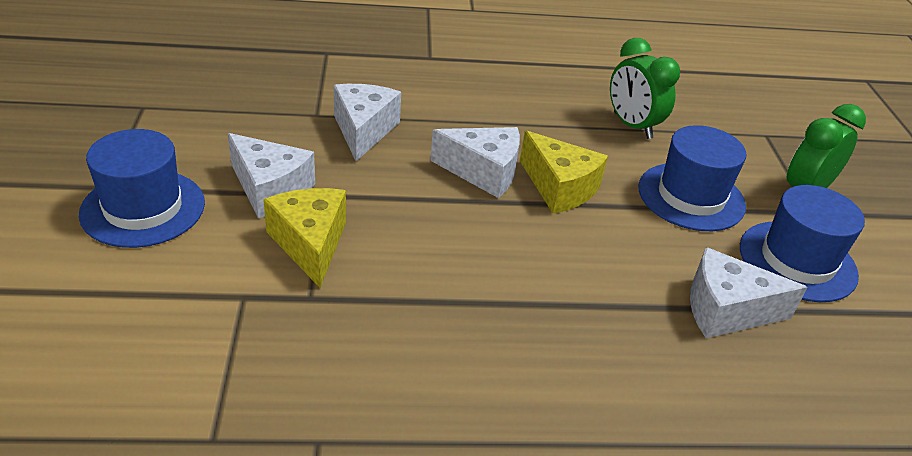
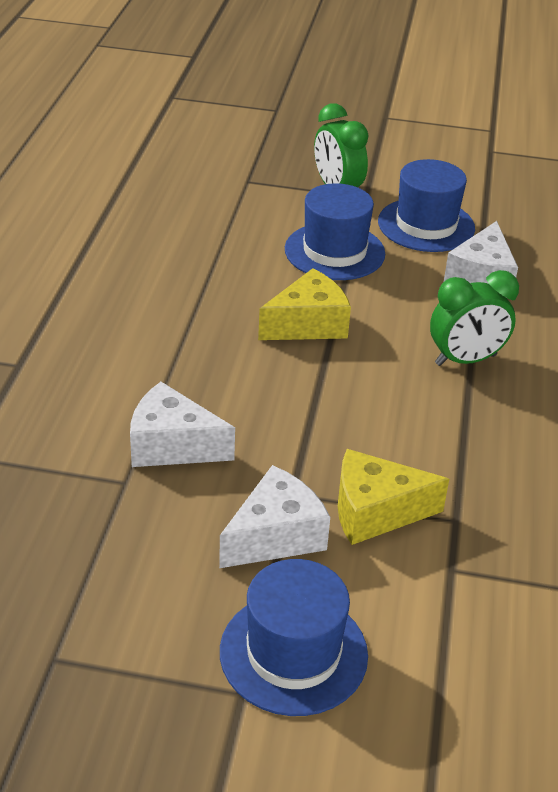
camera: 75 degrees left, 0 degrees up
white cheese [430,127,520,198] -> none
green clock [610,38,680,139] -> green clock moved to [430,270,519,366]

